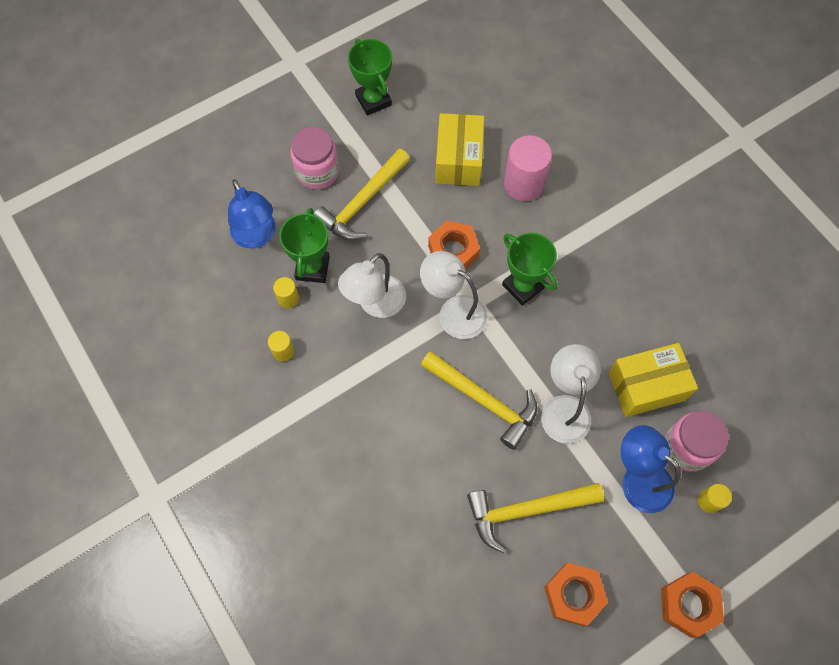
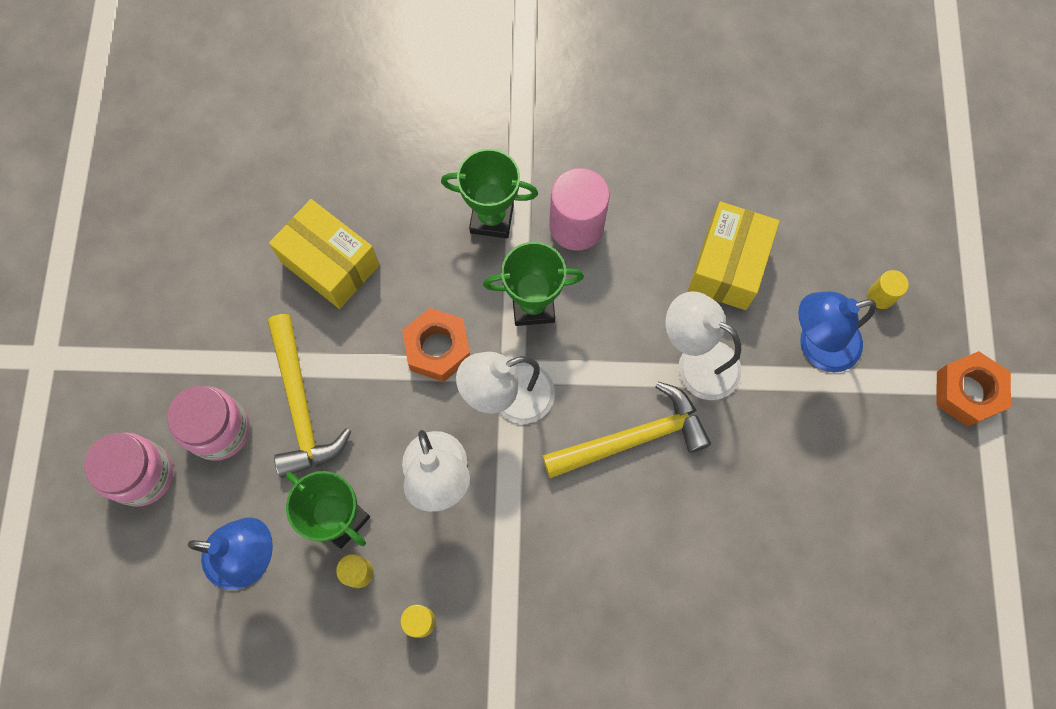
camera: 55 degrees left, 5 degrees up
green trophy [348,39,392,116] -> green trophy moved to [441,149,538,238]
yellow hammer [467,483,604,553] -> none
pink cylinder [504,135,552,201] -> pink cylinder moved to [549,168,610,251]
orange nut [544,563,608,626] -> none
pink jar [665,411,728,472] -> pink jar moved to [84,433,173,507]

